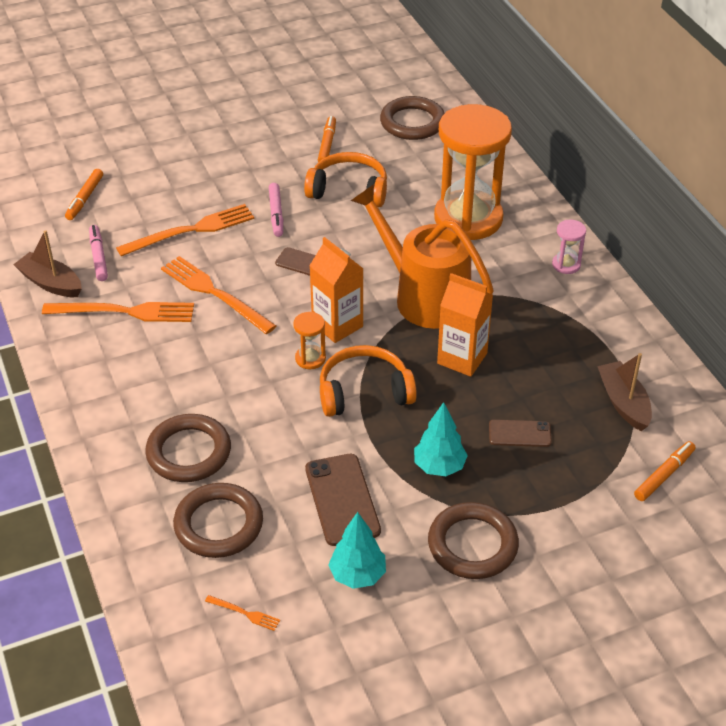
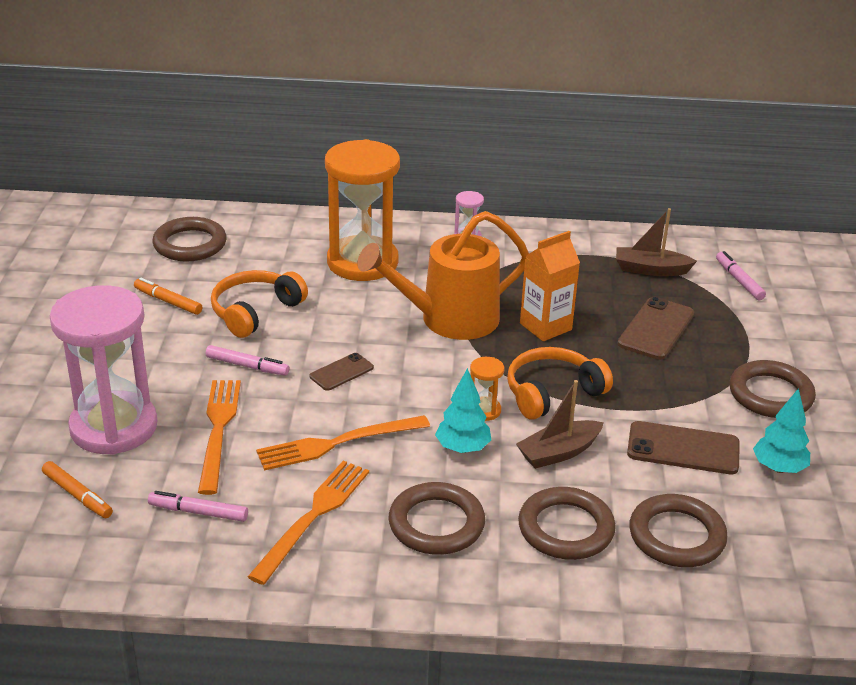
camera: 65 degrees left, 10 degrees down
brown boat [13,230,82,297] -> brown boat moved to [516,380,604,469]
orange fork [205,595,280,631] -> none
orange carton [309,237,363,343] -> none
orange headphones [320,345,417,417] -> orange headphones turned 45 degrees clockwise [507,347,613,420]
turquoise tree [414,402,468,476] -> turquoise tree moved to [435,368,491,453]
brown phone [489,420,552,447] -> brown phone [618,297,694,360], size x1.67
orange marker [634,441,696,501] -> pink marker [716,251,766,300]
none -> pink hourglass [50,285,158,455]
none -> brown ring [389,482,485,555]

